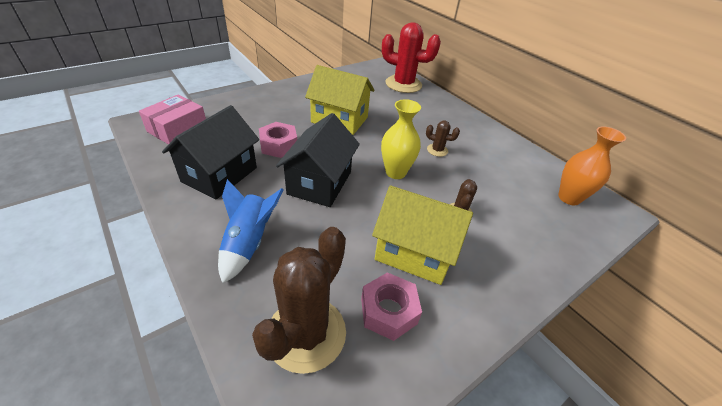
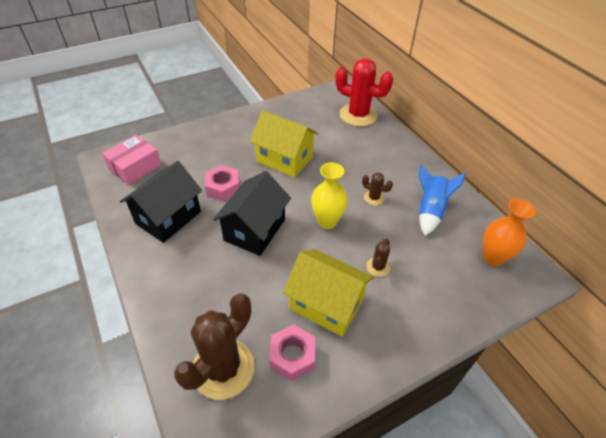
camera: 10 degrees right, 5 degrees up
blue rocket [218,179,284,284] -> blue rocket moved to [419,164,466,236]

